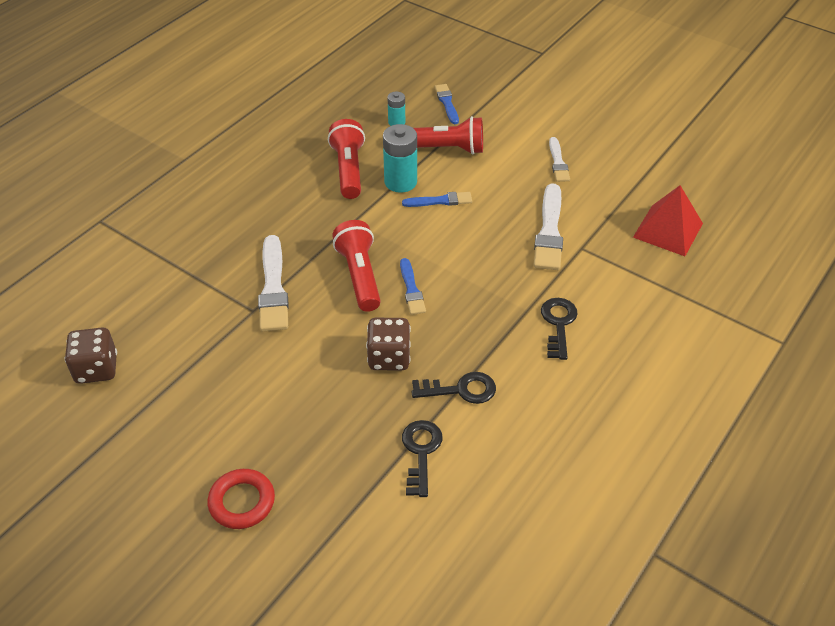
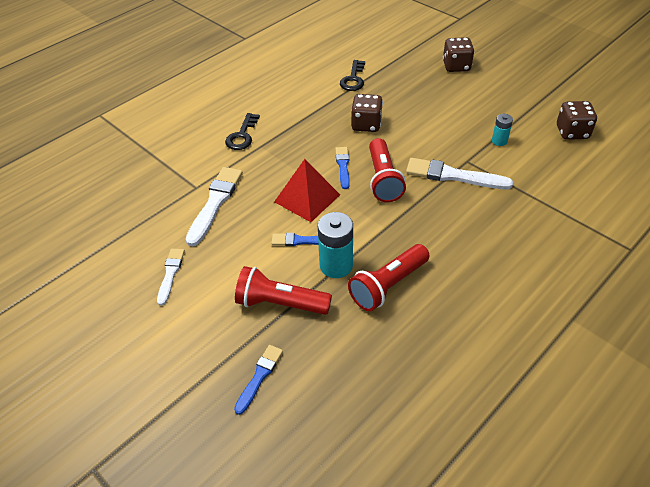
camera: 170 degrees left, 0 degrees up
red ring [207,469,275,529] -> brown dice [443,37,475,72]
white brush [258,235,289,331] -> white brush turned 75 degrees counterclockwise [406,158,513,189]
red flashlight [328,119,365,199] -> red flashlight turned 45 degrees clockwise [348,244,430,311]
turquoise battery [388,92,405,126] -> turquoise battery moved to [492,114,513,146]
black key [411,372,496,404] -> none
blue brush [434,84,459,124] -> blue brush turned 150 degrees counterclockwise [234,345,283,415]
red pyramid [633,185,703,256] -> red pyramid moved to [274,159,340,222]

